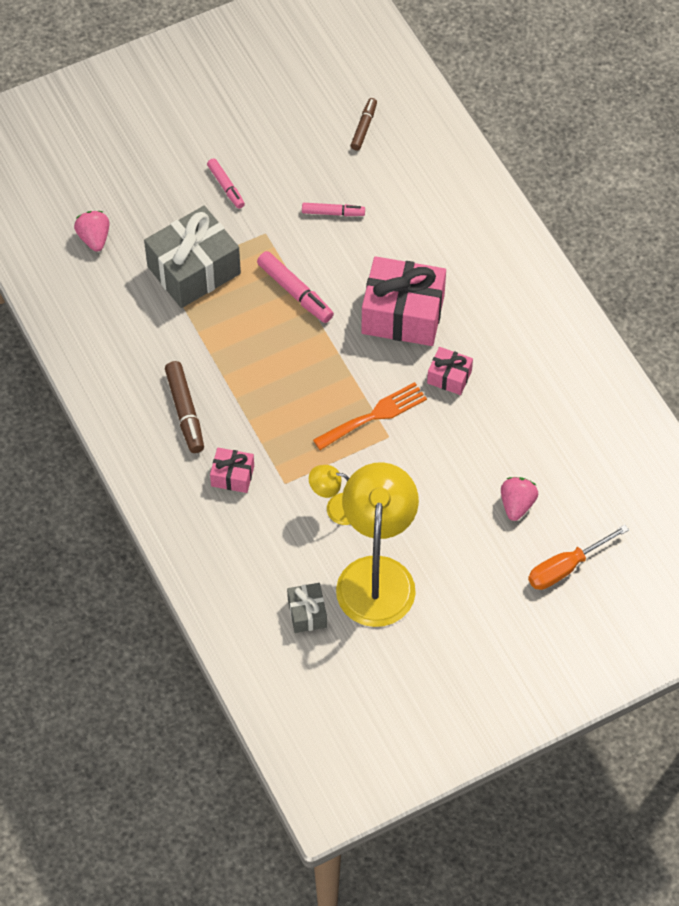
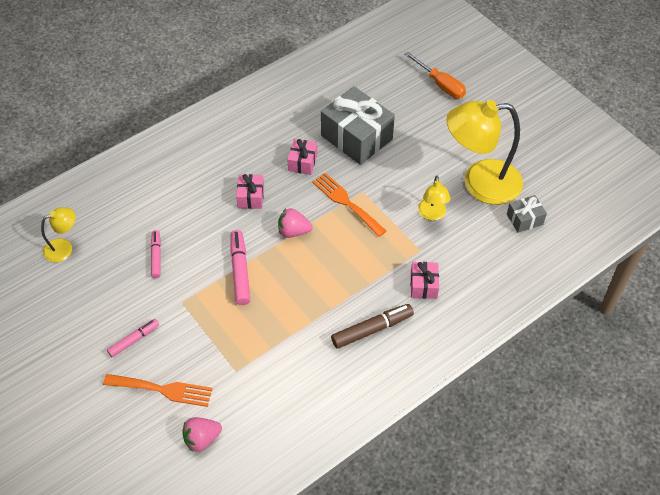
camera: 100 degrees left, 5 degrees down
grey gift [144,206,241,308] -> grey gift moved to [321,86,395,165]
pink marker [257,251,334,323] -> pink marker turned 45 degrees counterclockwise [230,230,250,305]
brown marker [351,98,377,151] -> yellow lamp [41,207,75,262]
pink gift [361,256,446,346] -> pink gift [236,174,264,209], size x0.49
pink strawberry [501,477,538,521] -> pink strawberry moved to [278,208,312,238]
none -> orange fork [103,374,213,407]

